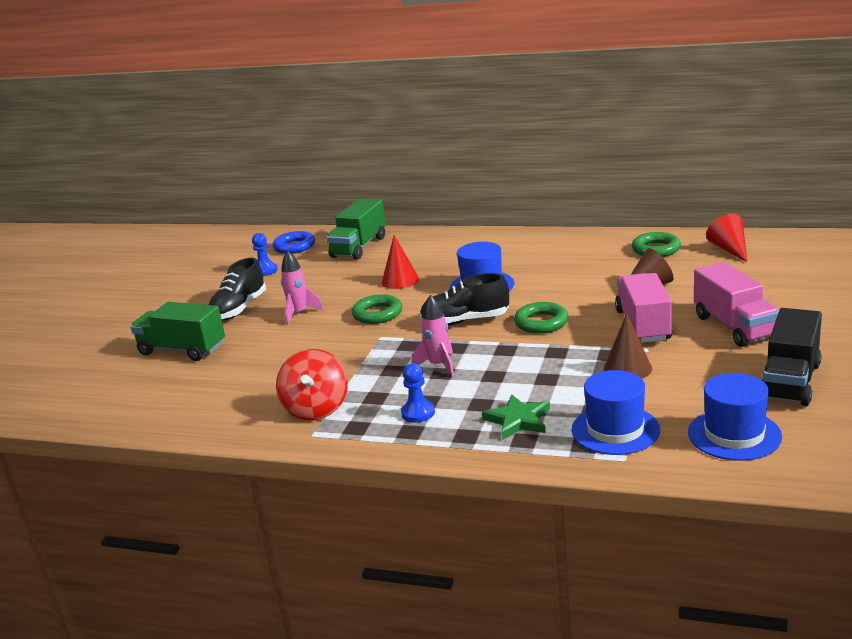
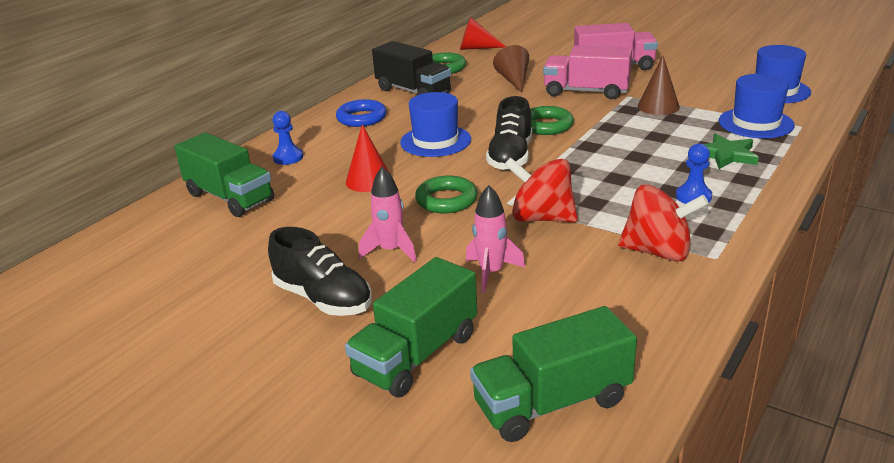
camera: 75 degrees left, 5 degrees up
blue pawn [252,233,278,276] -> blue pawn moved to [272,111,303,165]
blue ring [273,231,315,254] -> blue ring moved to [336,99,387,127]
pink rocket [411,295,454,377] -> pink rocket moved to [466,185,525,294]
black truck [762,308,822,406] -> black truck moved to [372,41,451,95]
none -> green truck [470,306,637,442]
none -> red spinning top [504,157,578,222]

